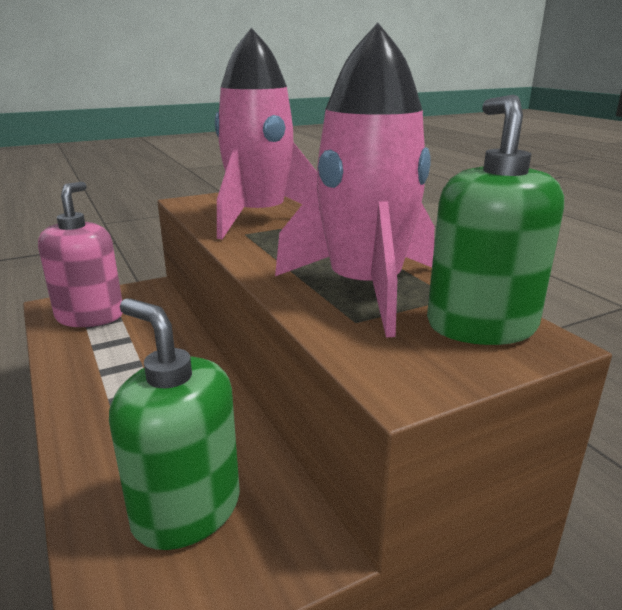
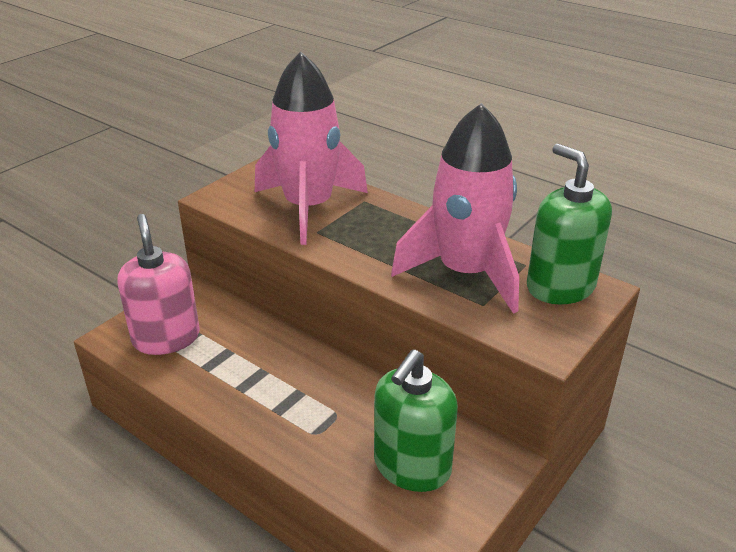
camera: 25 degrees left, 10 degrees up
green soap dispenser [109,298,240,550] -> green soap dispenser turned 75 degrees counterclockwise [374,349,458,492]

